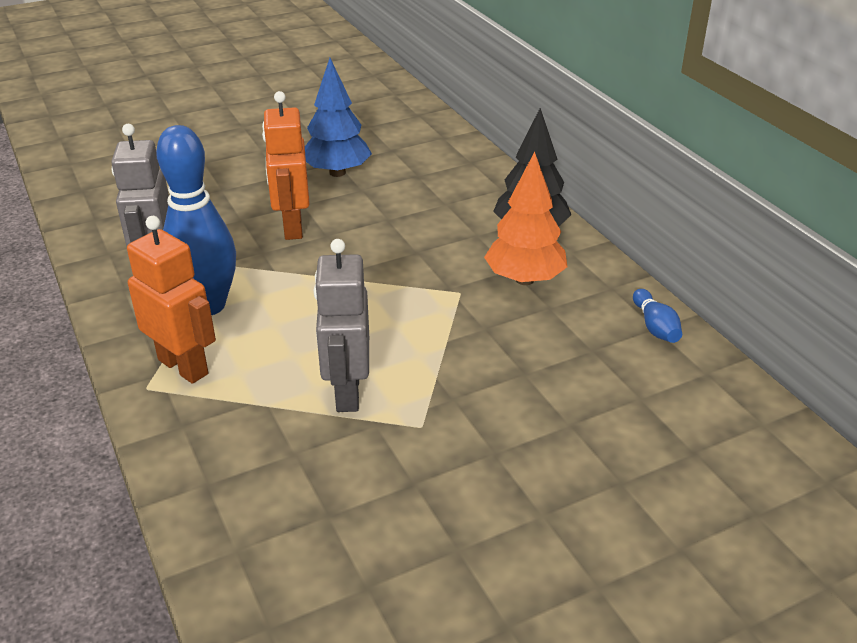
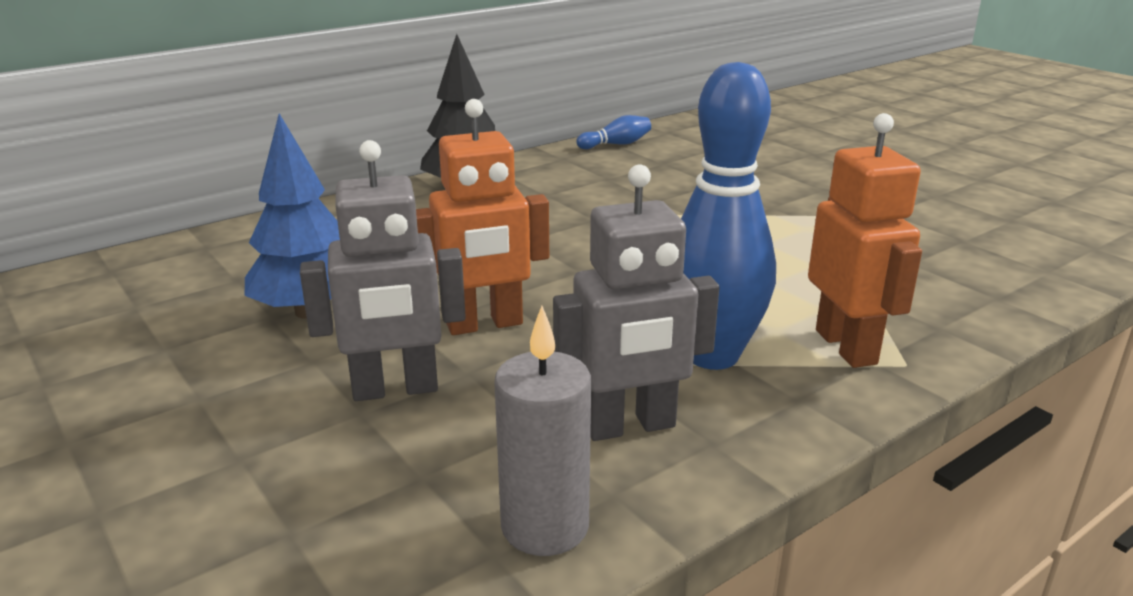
camera: 100 degrees left, 10 degrees down
orange robot [127,216,216,384] -> orange robot turned 135 degrees clockwise [808,113,922,368]
grey robot [314,239,369,412] -> grey robot moved to [300,140,466,401]
orange tree [484,152,567,285] -> none
none -> grey candle [494,306,591,556]

